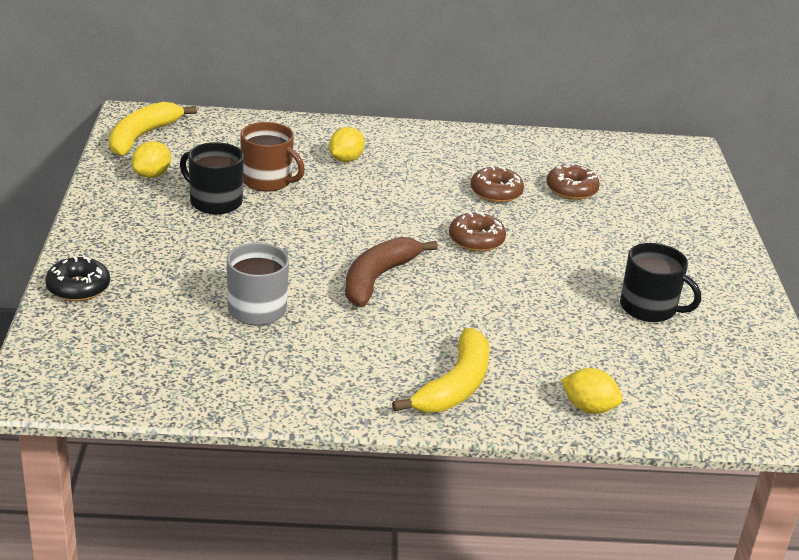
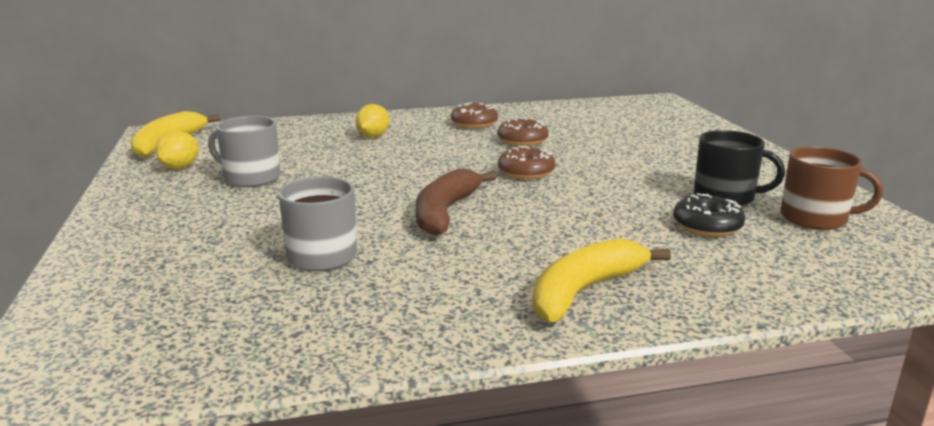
camera: 10 degrees left, 10 degrees down
black donut [45,255,110,301] -> black donut moved to [673,193,745,237]
black mug [180,142,244,215] -> grey mug [208,116,280,187]
brown mug [240,122,305,192] -> brown mug moved to [780,147,883,230]
yellow banana [392,328,489,412] -> yellow banana turned 150 degrees counterclockwise [532,238,671,322]
brown donut [546,163,600,200] -> brown donut moved to [451,103,498,128]
yellow lemon [561,368,623,414] -> none

